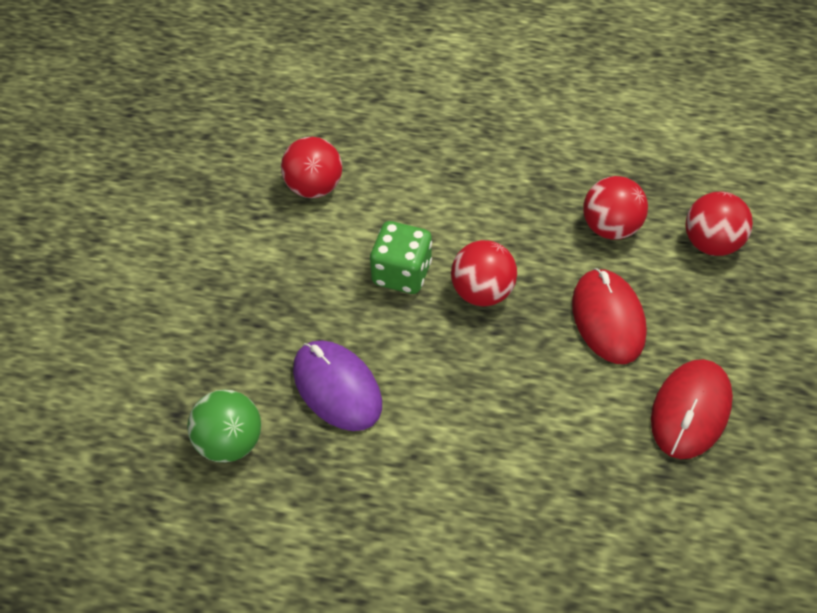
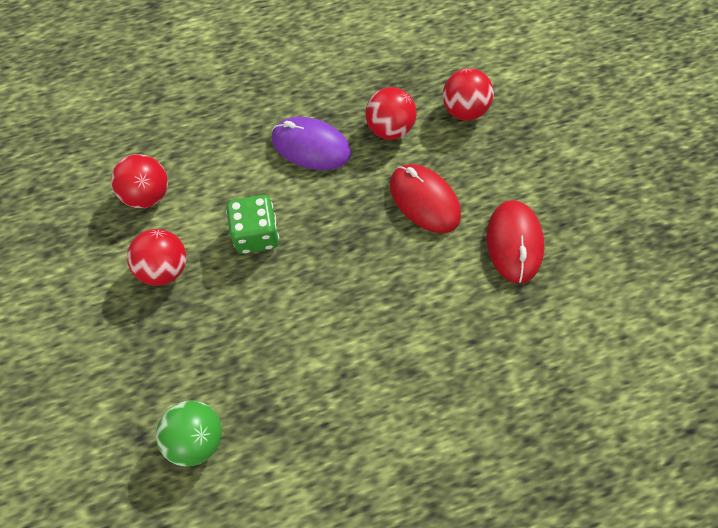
camera: 30 degrees left, 10 degrees up
purple mouse [293,340,382,431] -> purple mouse moved to [271,117,351,170]
red ball [451,240,517,306] -> red ball moved to [127,229,187,286]

